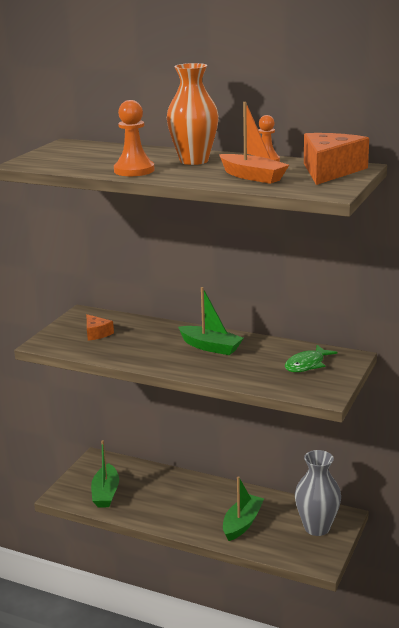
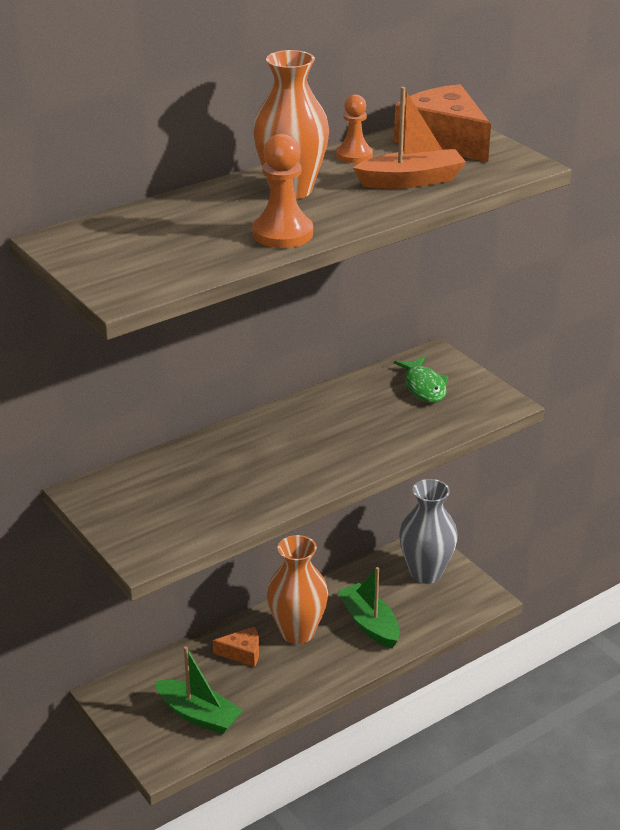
camera: 60 degrees left, 10 degrees up
orange cheese [87,314,114,341] -> orange cheese moved to [213,626,259,667]
green boat [178,287,243,355] -> none
none -> orange vase [267,535,328,644]

